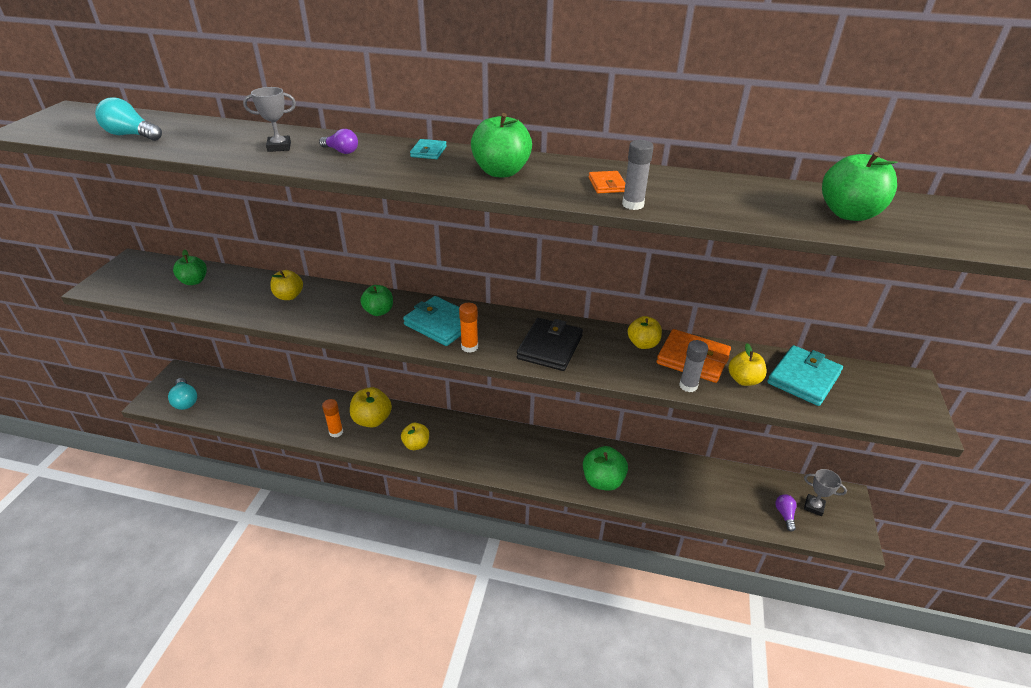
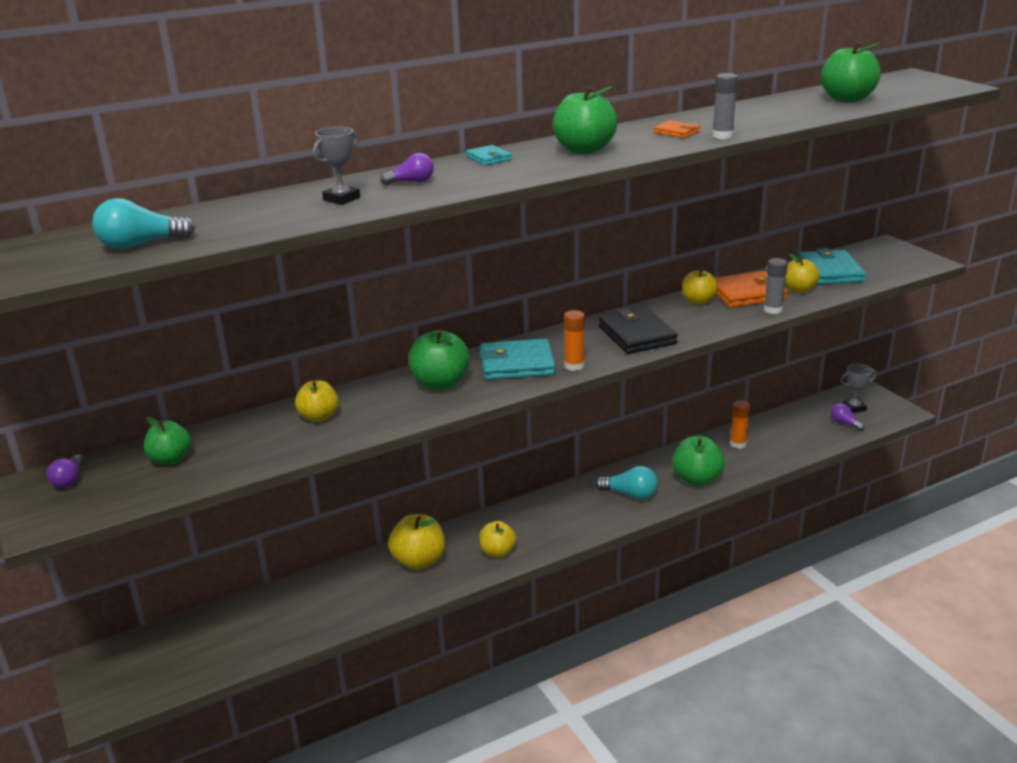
camera: 40 degrees left, 10 degrees down
turquoise light bulb [168,378,197,410] -> turquoise light bulb moved to [595,466,658,500]
orange glue stick [322,399,343,438] -> orange glue stick moved to [730,400,750,449]
green apple [360,285,393,316] -> green apple [408,330,470,390], size x1.50
none -> purple light bulb [47,454,84,488]

